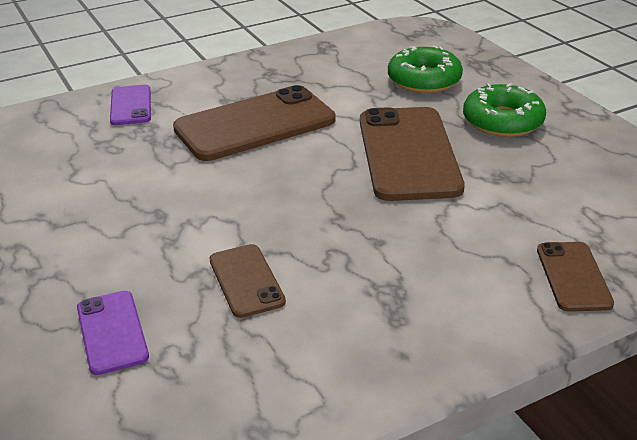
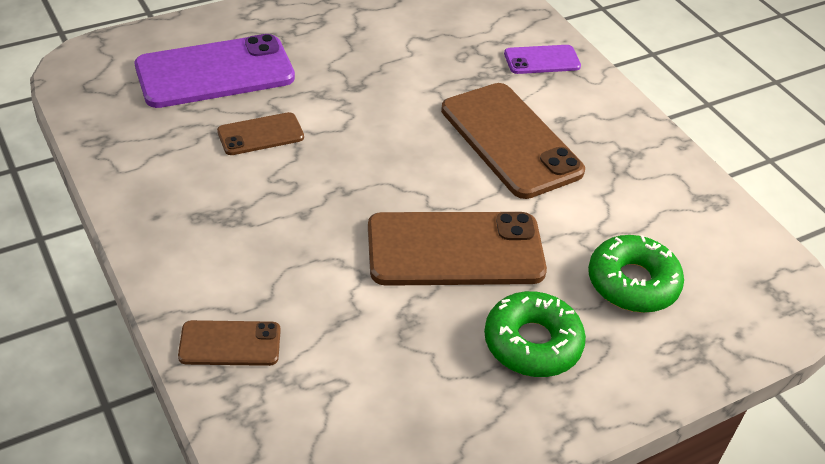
camera: 85 degrees right, 10 degrees up
purple phone [77,291,149,375] -> purple phone [135,34,295,108], size x1.96

